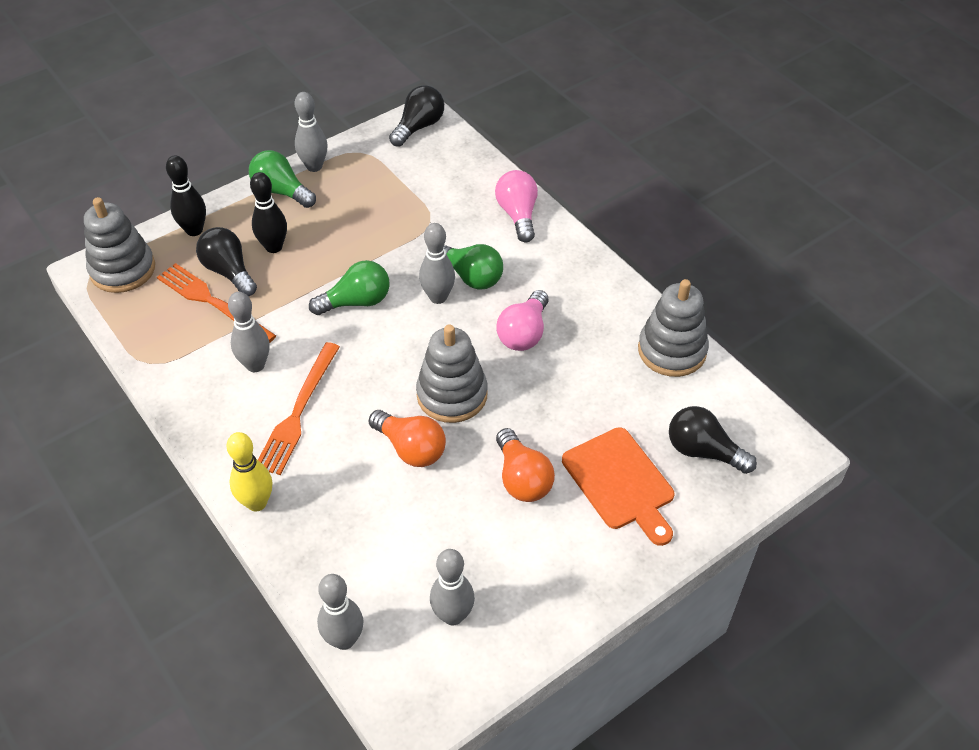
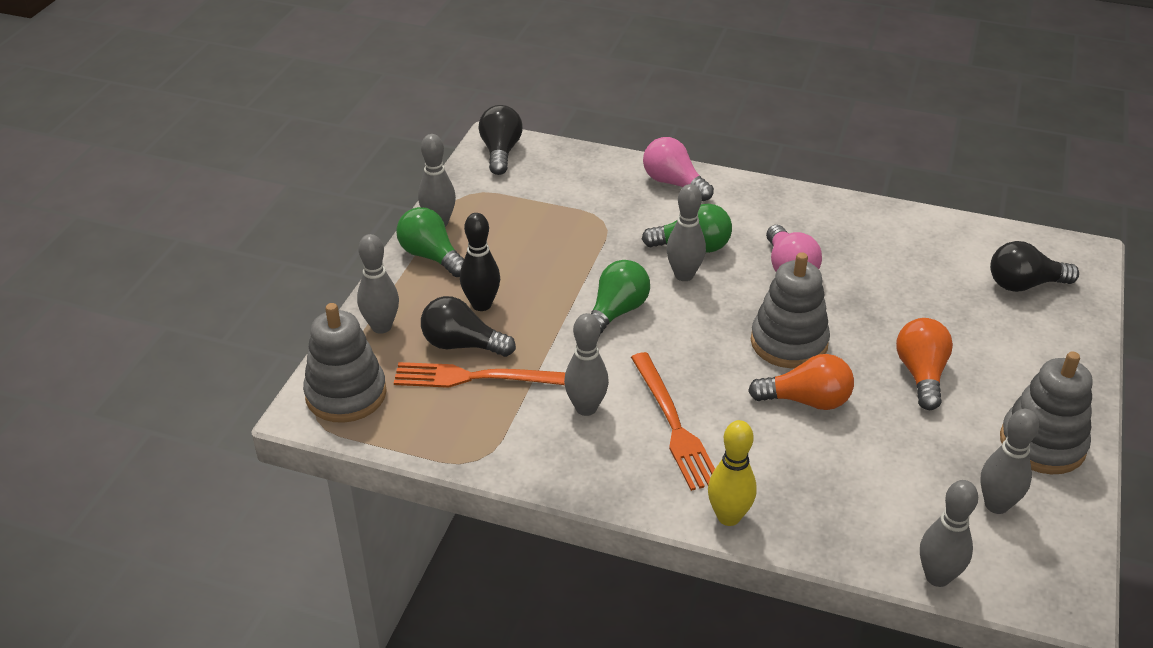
camera: 35 degrees left, 10 degrees down
black bowling pin [166,156,206,236] -> grey bowling pin [357,234,399,334]
green light bulb [249,150,316,208] -> green light bulb turned 45 degrees clockwise [396,207,464,277]
orange light bulb [496,428,555,502] -> orange light bulb turned 120 degrees counterclockwise [896,318,953,410]
orange cutting board [562,427,674,546] -> none
grey stacking toy [638,279,709,377] -> grey stacking toy moved to [1000,351,1093,474]

